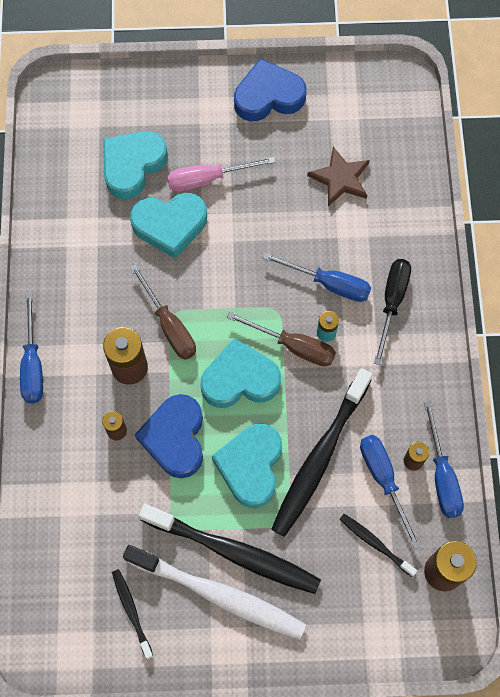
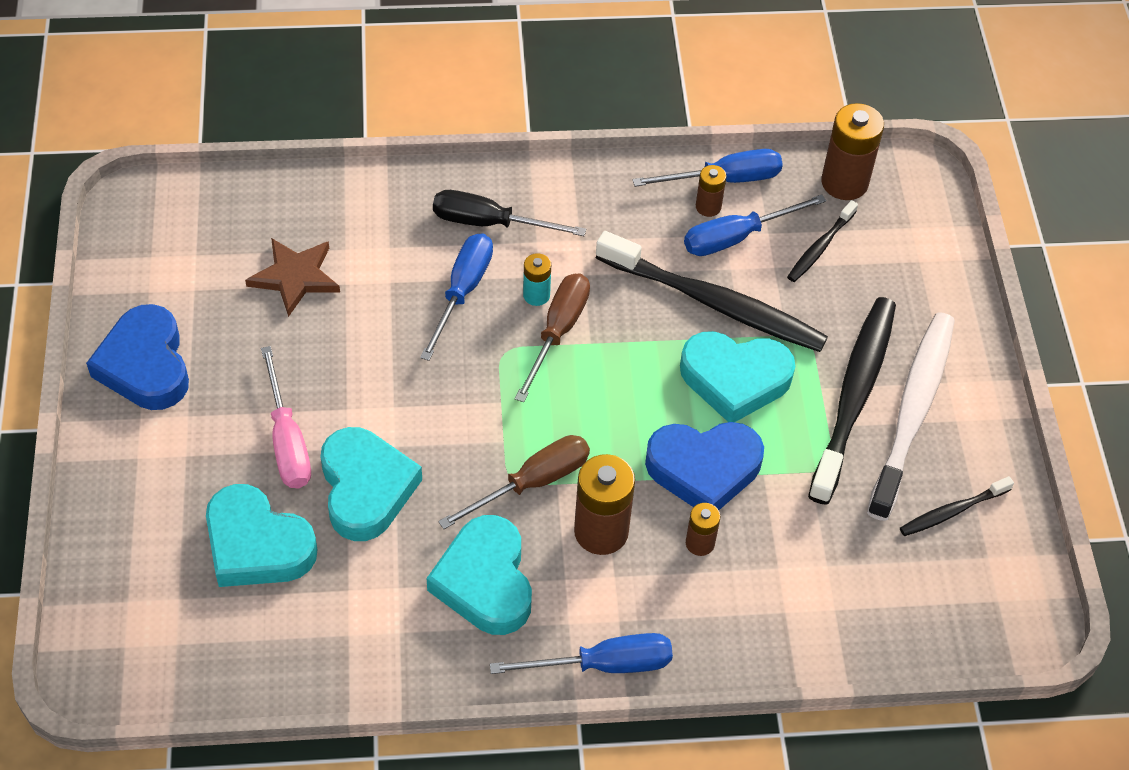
camera: 95 degrees left, 15 degrees down
turquoise heart [200,338,281,408] -> turquoise heart moved to [427,515,532,635]

